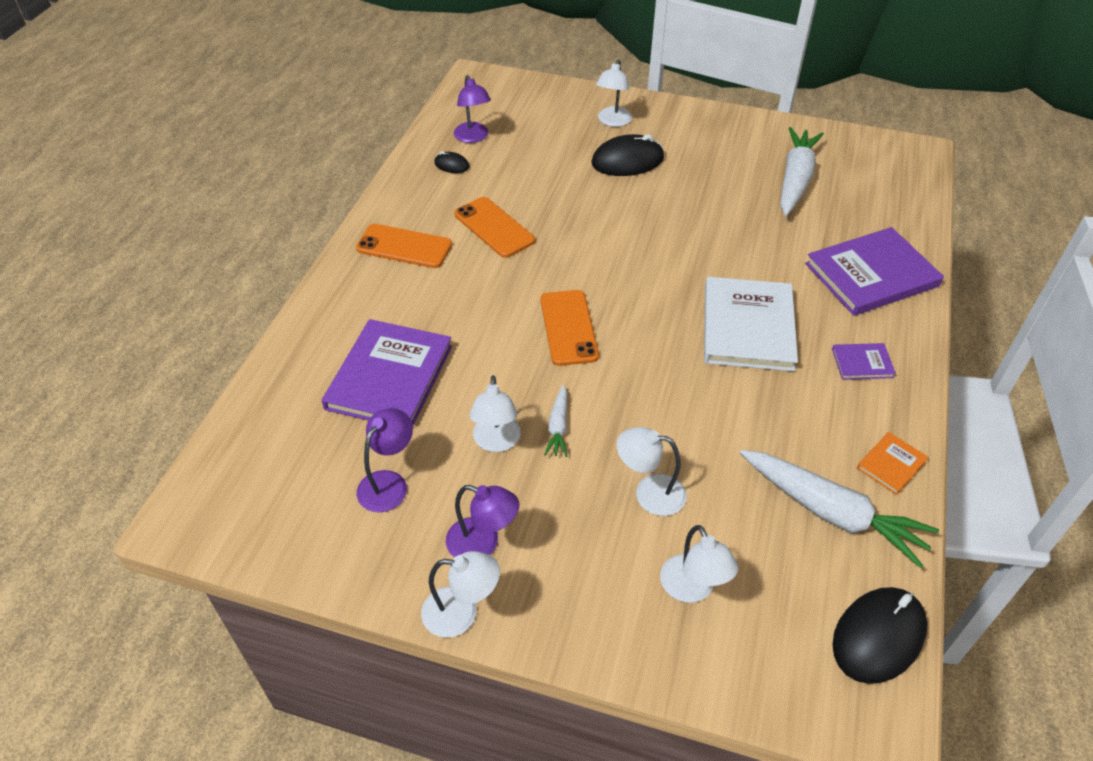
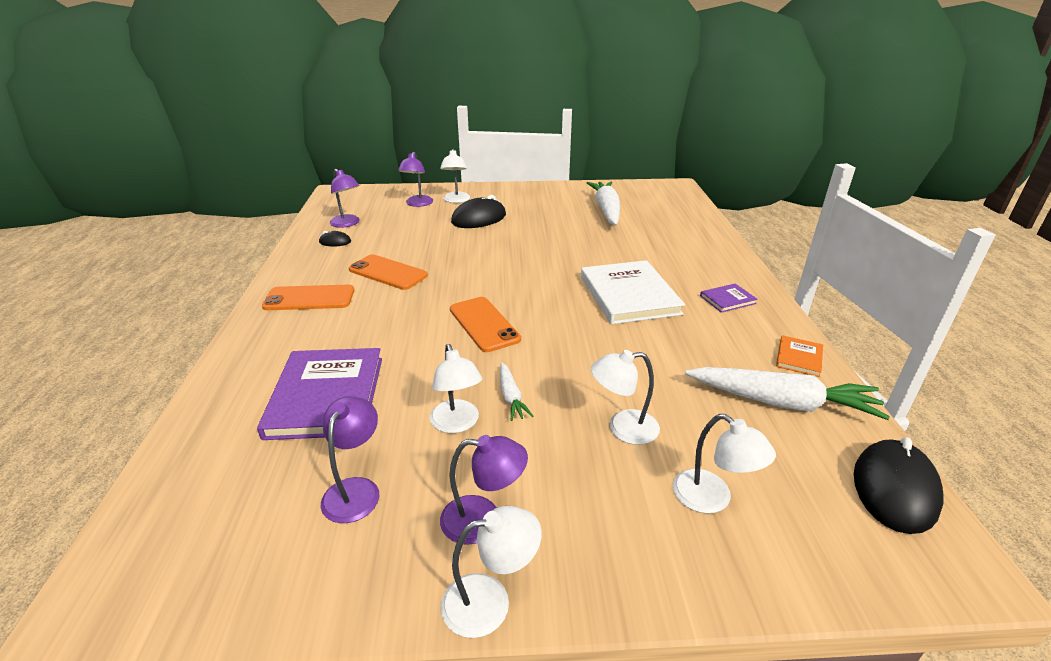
camera: 20 degrees left, 15 degrees down
purple book [805,227,944,316] -> none
none -> purple lamp [398,152,433,207]

